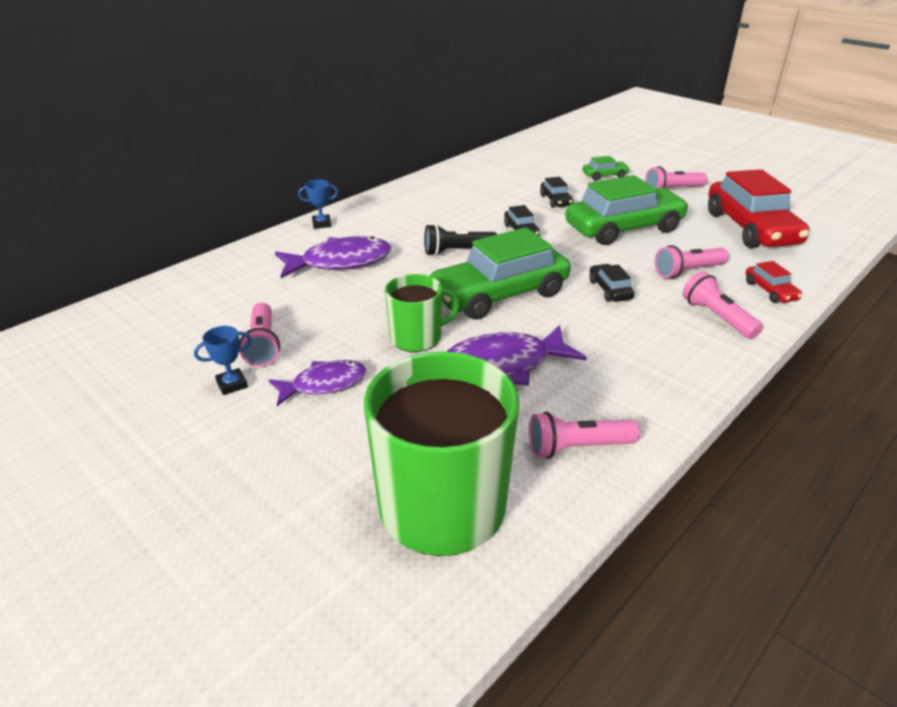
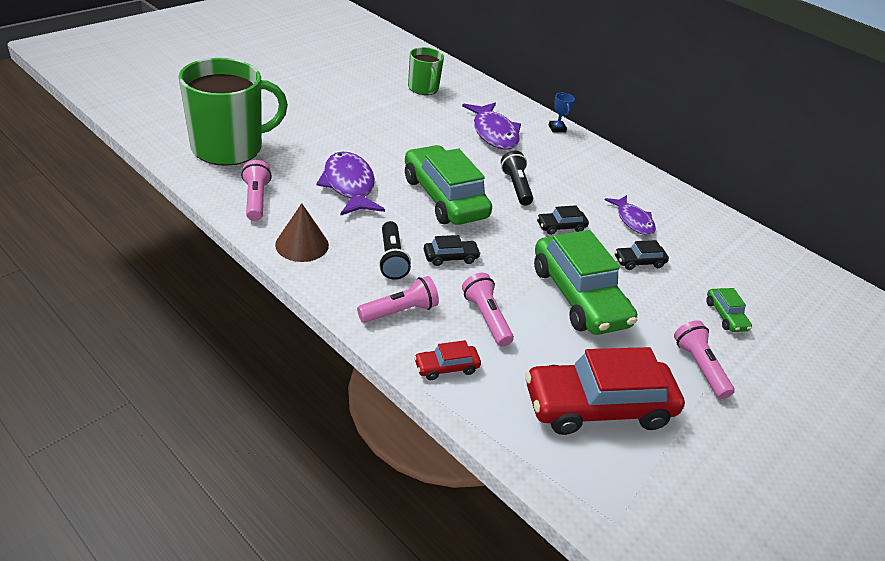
camera: 85 degrees right, 5 degrees up
blue trophy [194,326,252,395] -> none
pink flashlight [239,303,280,367] -> none
purple fish [268,360,366,406] -> purple fish moved to [604,195,656,235]
green mug [385,274,460,352] -> green mug moved to [408,47,444,95]
none -> brown cone [275,203,329,262]
none -> black flashlight [379,221,411,280]

